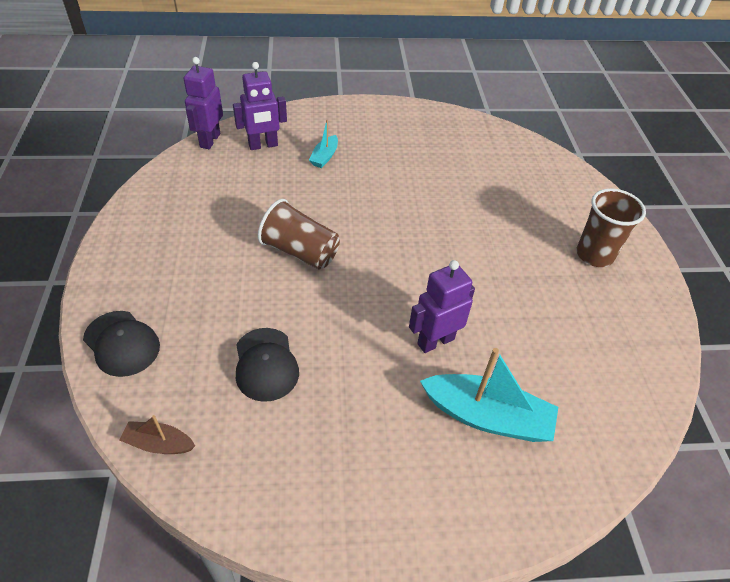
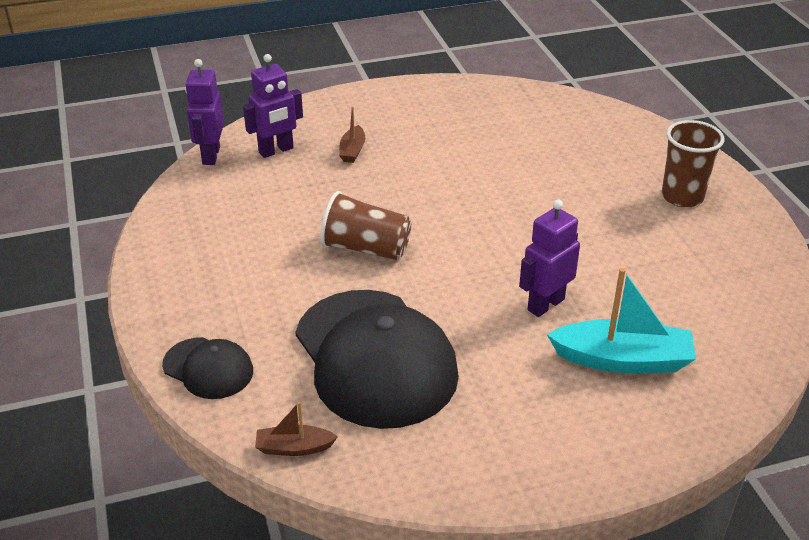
camera: 10 degrees left, 10 degrees down
black cap [236,328,299,402] -> black cap [295,290,459,429], size x2.05
turquoise boat [309,120,338,168] -> brown boat [339,106,365,163]

